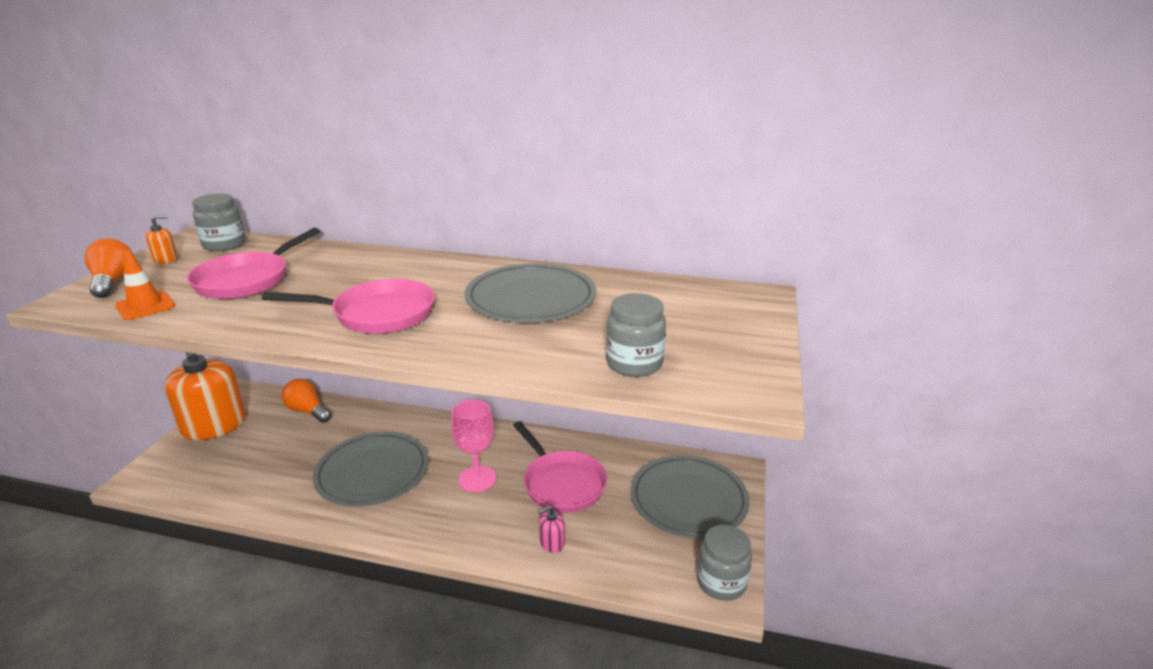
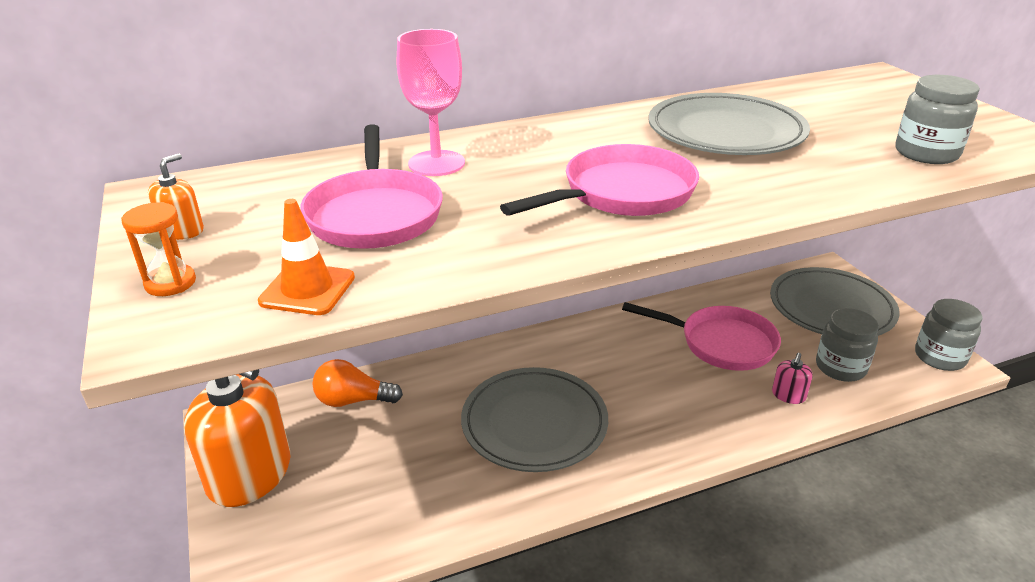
camera: 35 degrees left, 5 degrees up
orange light bulb [84,238,132,298] -> orange hourglass [121,202,196,296]
grey jar [192,194,246,252] -> grey jar moved to [816,308,879,382]
pink goblet [451,400,496,492] -> pink goblet moved to [397,29,465,176]

